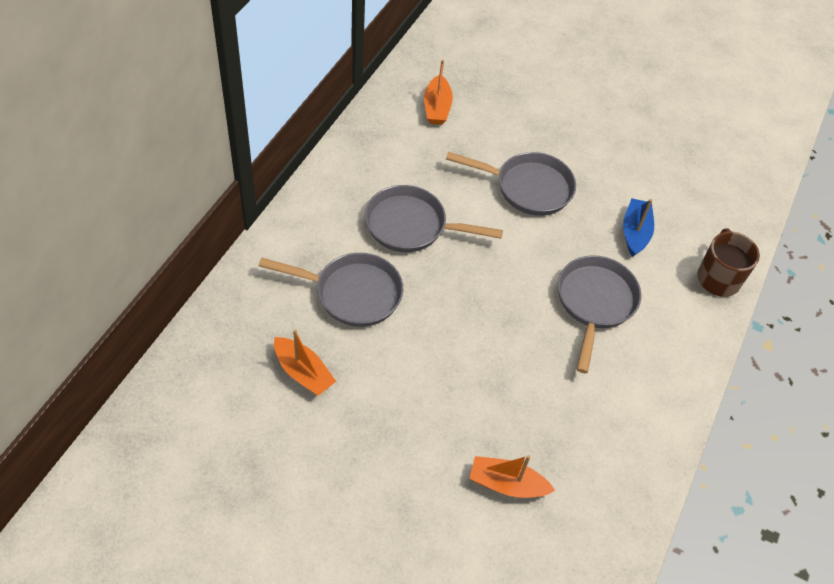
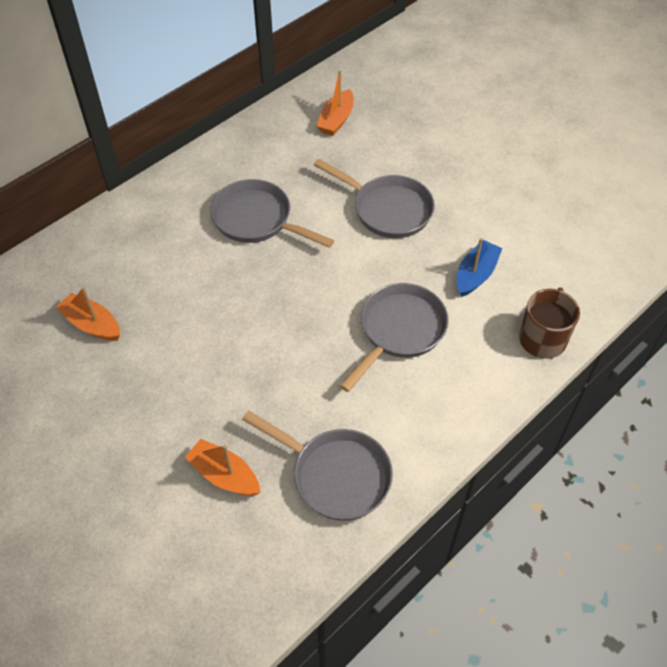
camera: 25 degrees right, 0 degrees up
grey pan [259,253,403,327] -> grey pan moved to [242,411,393,521]
orange boat [274,330,336,396] -> orange boat turned 150 degrees clockwise [55,287,120,341]

